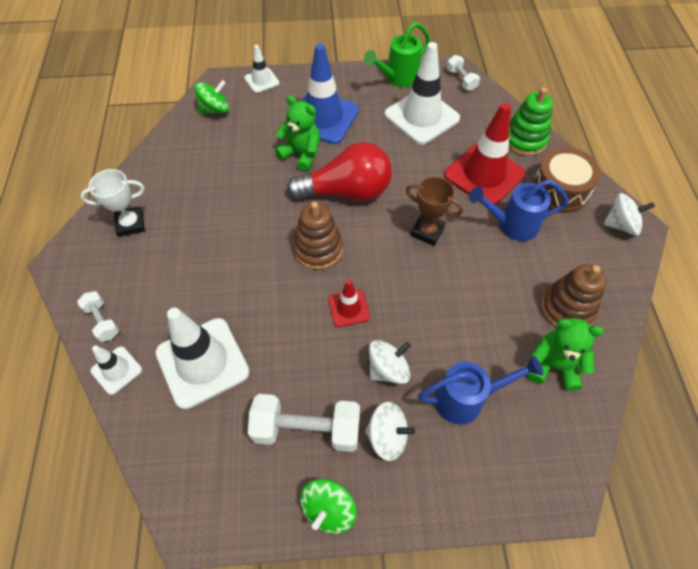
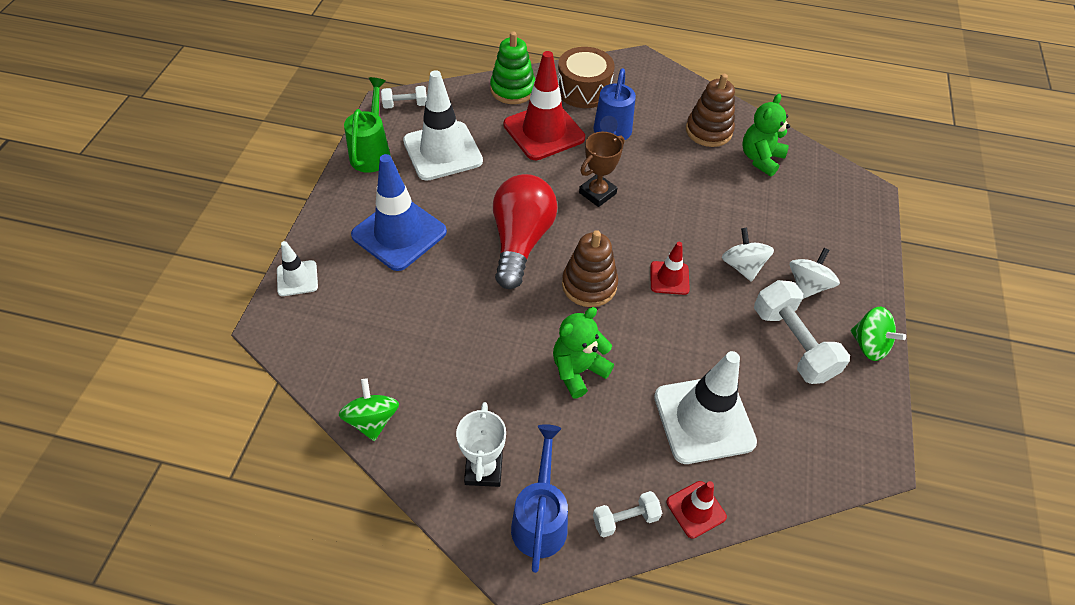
camera: 75 degrees left, 5 degrees down
white traffic cone [91,345,142,395] -> red traffic cone [667,481,727,539]
green spinning top [194,80,229,115] -> green spinning top moved to [339,378,399,441]
white dumbbell [248,394,360,452] -> white dumbbell turned 45 degrees counterclockwise [754,280,850,384]
green teddy bear [275,95,320,171] -> green teddy bear moved to [553,307,614,398]
green watering can [364,22,430,87] -> green watering can turned 150 degrees counterclockwise [344,77,391,173]
blue watering can [418,355,543,425] -> blue watering can moved to [511,424,568,573]
white spinning top [603,193,655,236] -> none

